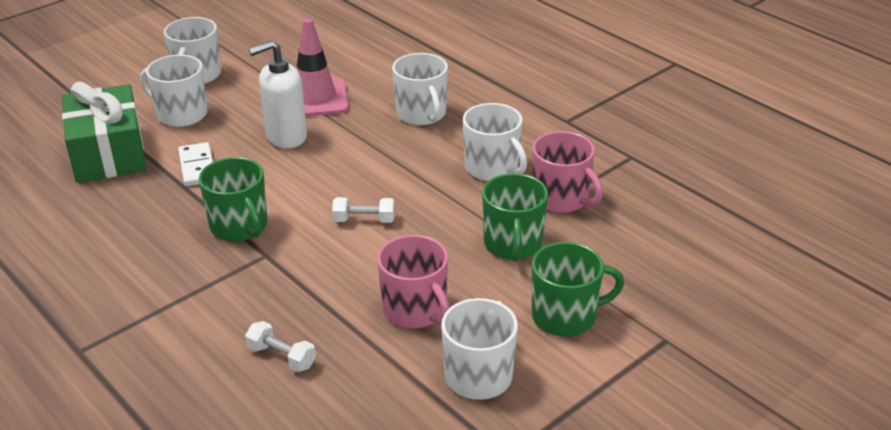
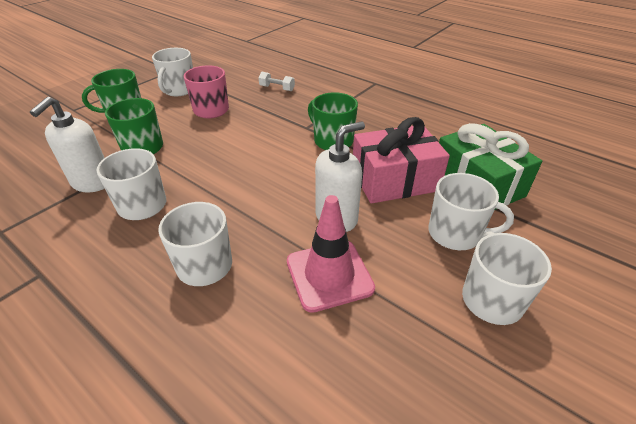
camera: 170 degrees right, 5 degrees up
white domino [178,142,213,186] -> pink gift [353,117,450,204]
white dumbbell [332,197,395,223] -> none
pink mug [532,131,603,213] -> white soap dispenser [30,97,105,192]

